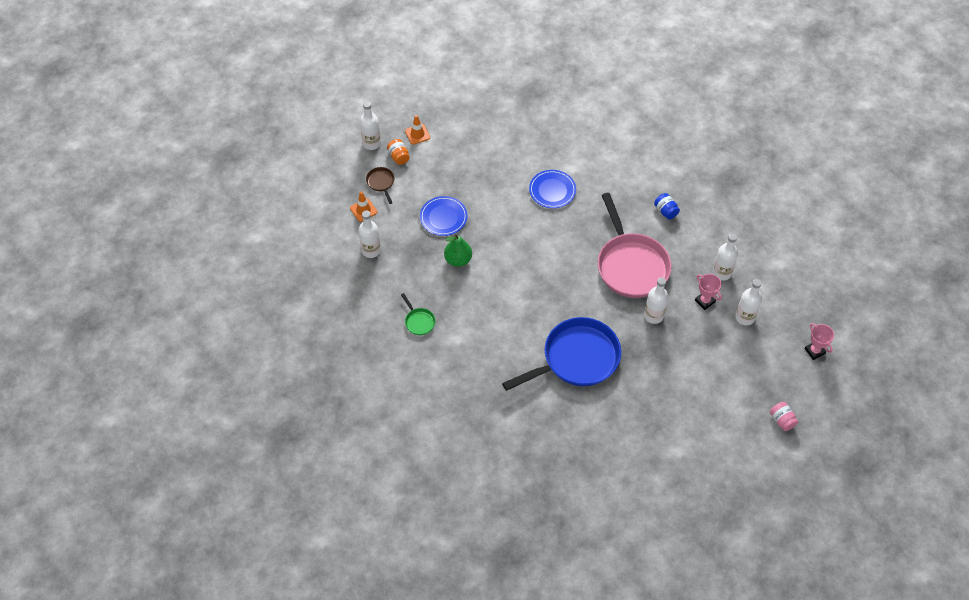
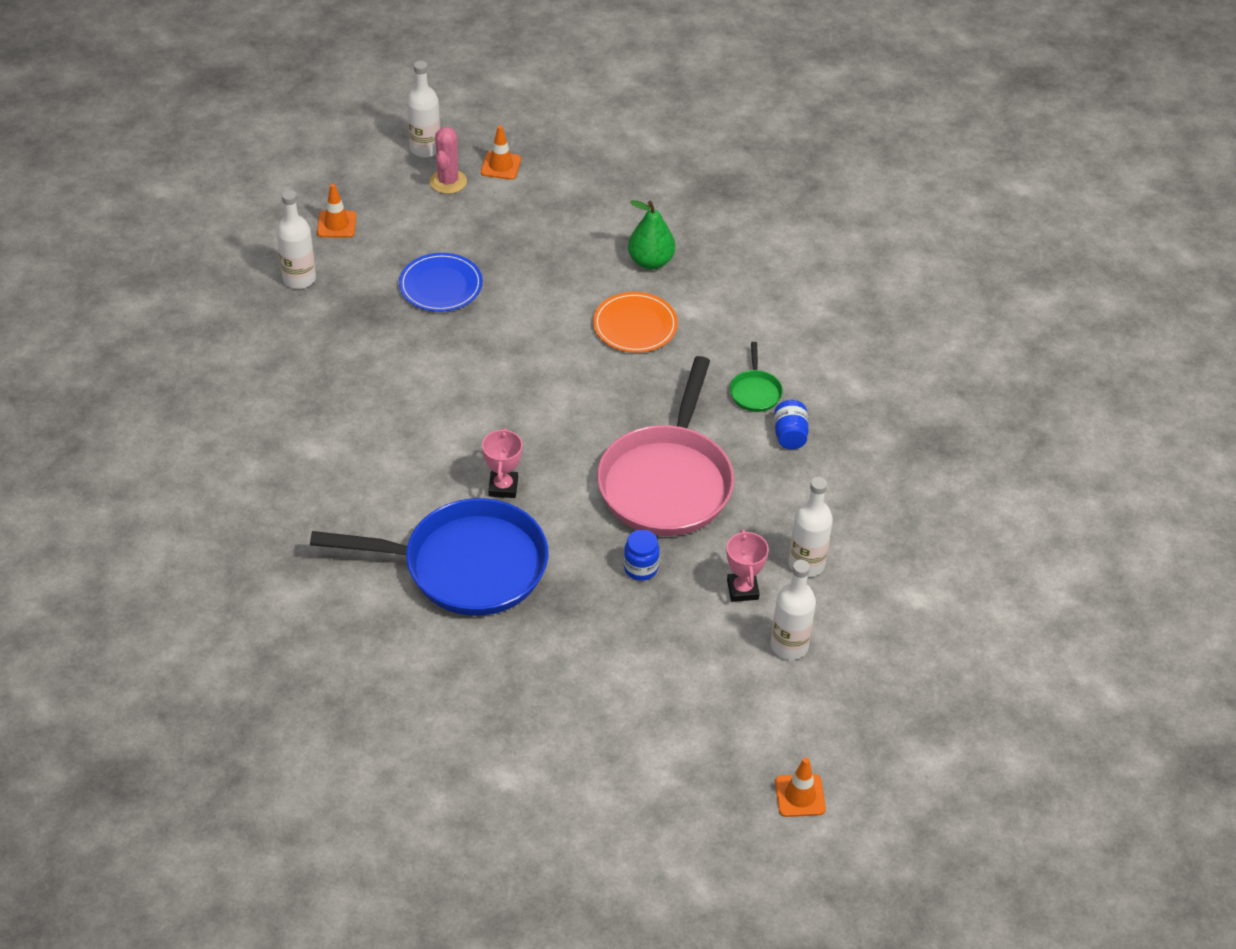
camera: 30 degrees right, 10 degrees down
brown pan [366,167,395,204] -> none
orange jar [387,139,410,165] -> pink cactus [430,127,467,194]
green pan [401,293,435,335] -> green pan moved to [730,342,783,412]
green pear [444,234,472,267] -> green pear moved to [628,200,675,269]
blue plate [529,170,576,208] -> orange plate [593,292,678,353]
white bottle [644,277,669,324] -> blue jar [624,530,659,581]
pink jar [770,402,798,431] -> none
pink trophy [805,323,834,360] -> pink trophy moved to [482,428,522,498]
none -> orange traffic cone [775,758,826,817]

